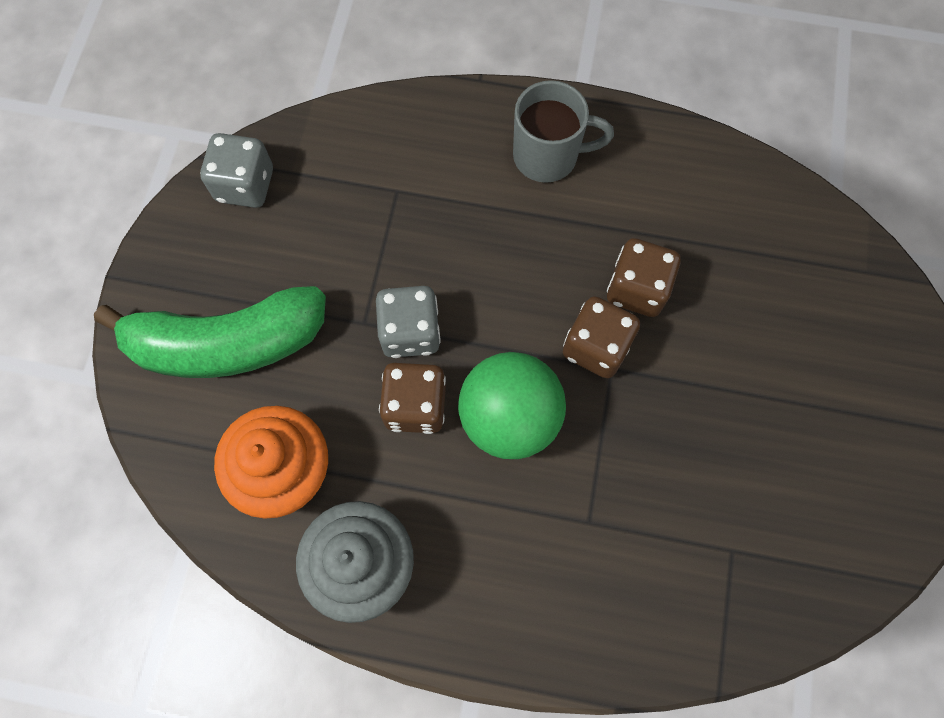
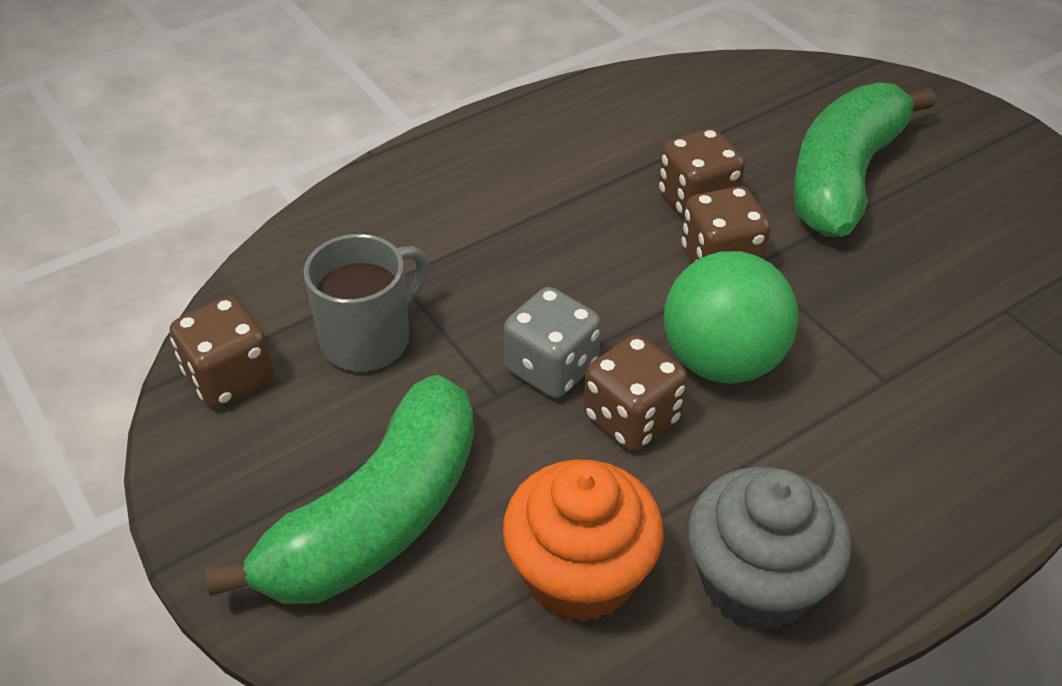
camera: 45 degrees left, 25 degrees down
grey dice [200,133,273,208] -> brown dice [170,296,274,408]
grey mug [513,80,614,183] -> grey mug moved to [303,234,429,371]
none -> green banana [793,82,936,236]

